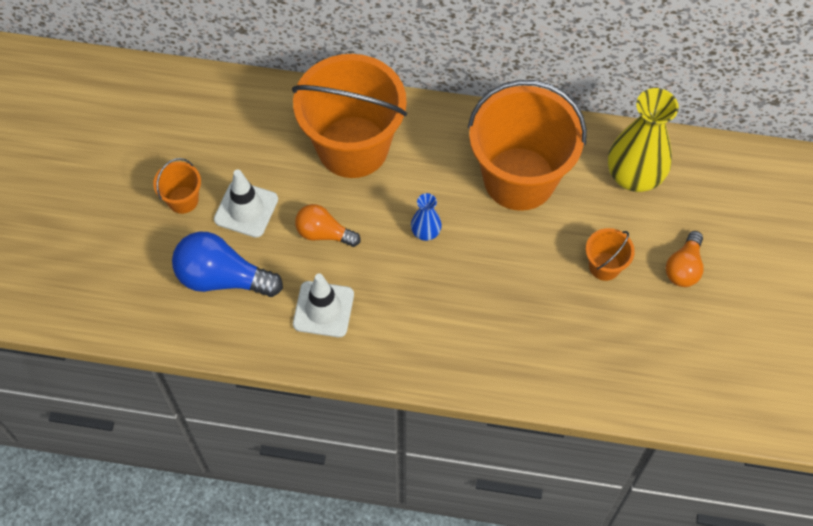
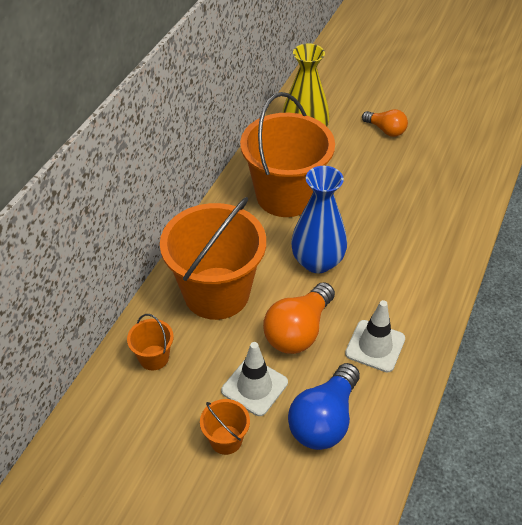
camera: 75 degrees left, 15 degrees down
orange light bulb [295,204,360,247] -> orange light bulb [263,282,335,354], size x1.61
blue vase [411,193,442,241] -> blue vase [291,166,347,273], size x2.07
orange bucket [586,228,635,281] -> orange bucket moved to [127,314,174,370]

